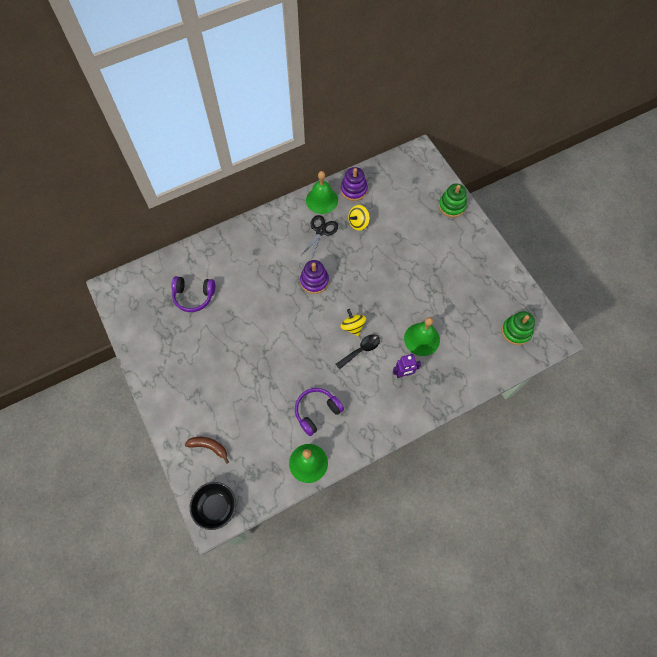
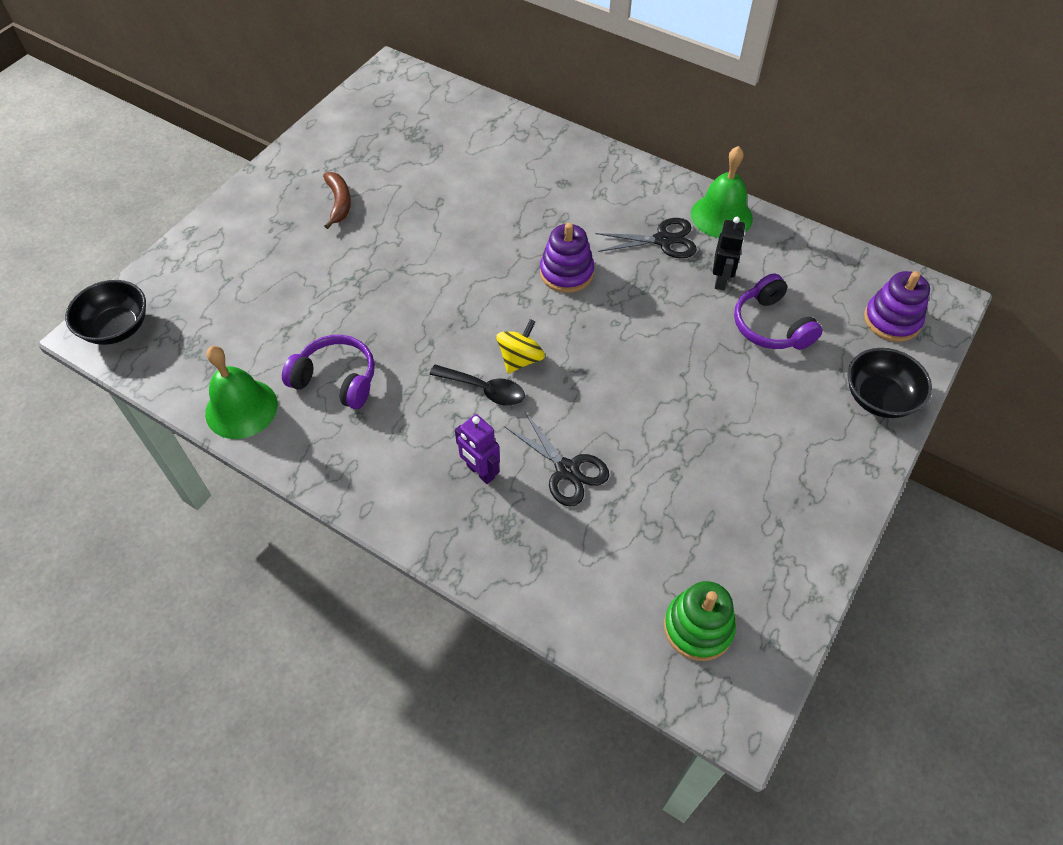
camera: 60 degrees right, 10 degrees down
purple headphones [172,276,215,312] -> purple headphones moved to [734,273,823,350]
brown banana [185,437,229,464] -> brown banana moved to [323,172,351,229]
purple stacking toy [341,167,368,201] -> purple stacking toy moved to [864,271,930,342]
yellow spinning top [348,205,370,231] -> black robot [713,217,745,290]
green bell [404,317,440,356] -> black scissors [504,412,609,506]
green stacking toy [439,184,467,217] -> black bowl [847,348,932,418]

